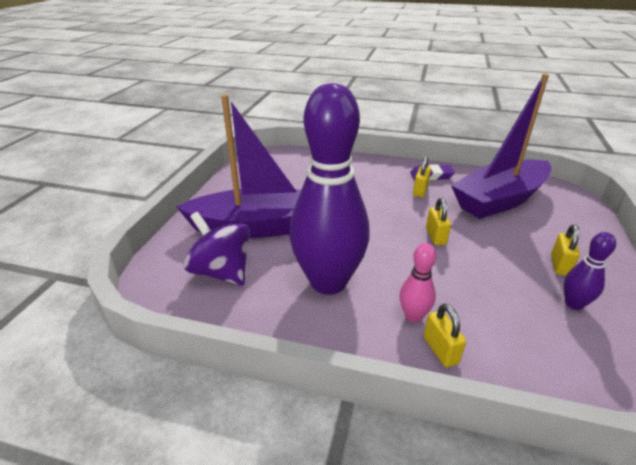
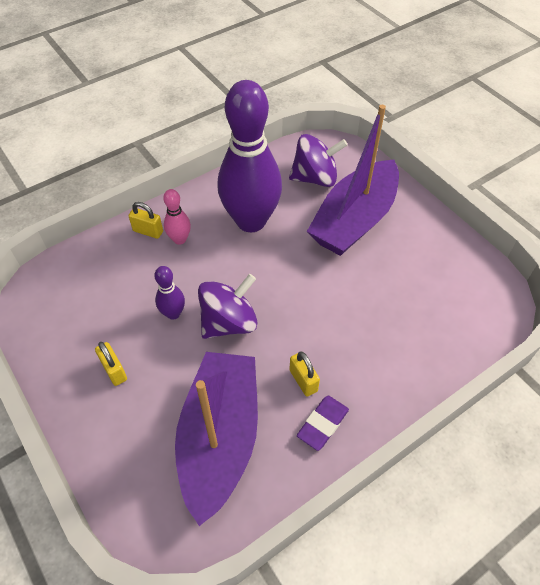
camera: 130 degrees right, 20 degrees up
yellow padlock [426,198,451,245] -> purple spinning top [198,274,258,339]
purple bowling pin [564,232,616,310] -> purple bowling pin moved to [154,266,185,320]

